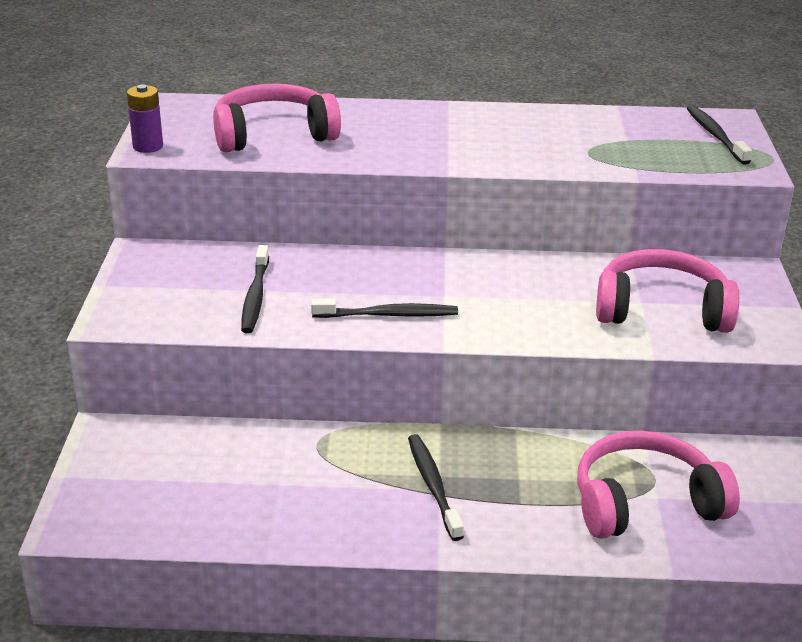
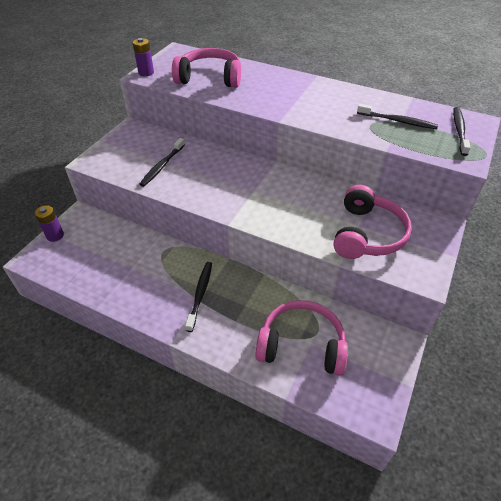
camera: 25 degrees right, 15 degrees up
black toothbrush [311,299,458,318] -> black toothbrush moved to [357,104,438,129]
pink headphones [596,249,739,333] -> pink headphones turned 75 degrees clockwise [333,185,412,259]
none -> purple battery [35,205,64,242]

